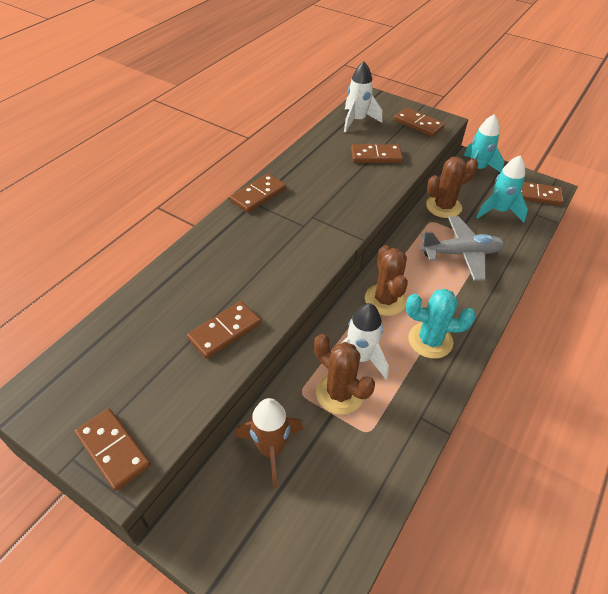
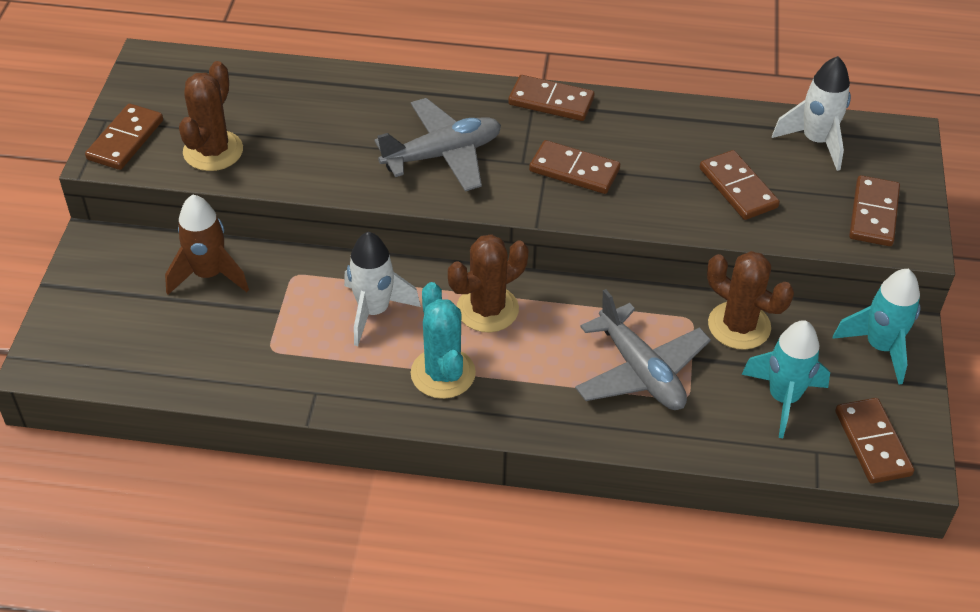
camera: 65 degrees right, 0 degrees up
brown domino [187,301,261,359] -> brown domino moved to [529,140,620,194]
brown cactus [314,334,375,415] -> brown cactus moved to [179,61,243,171]
none -> grey plane [375,98,501,192]

